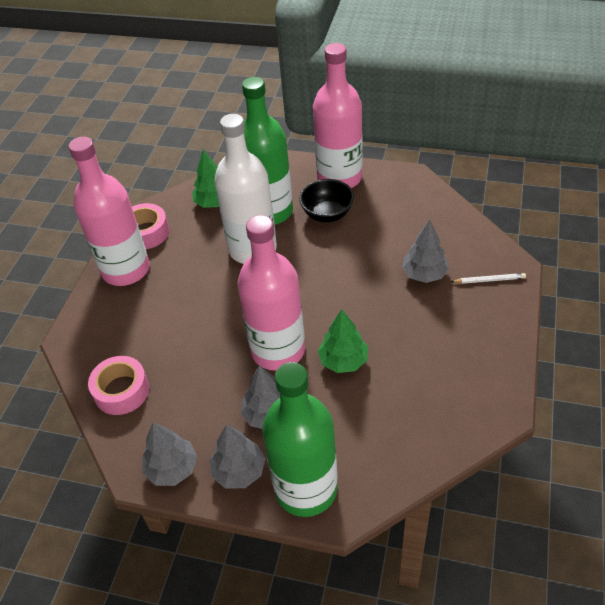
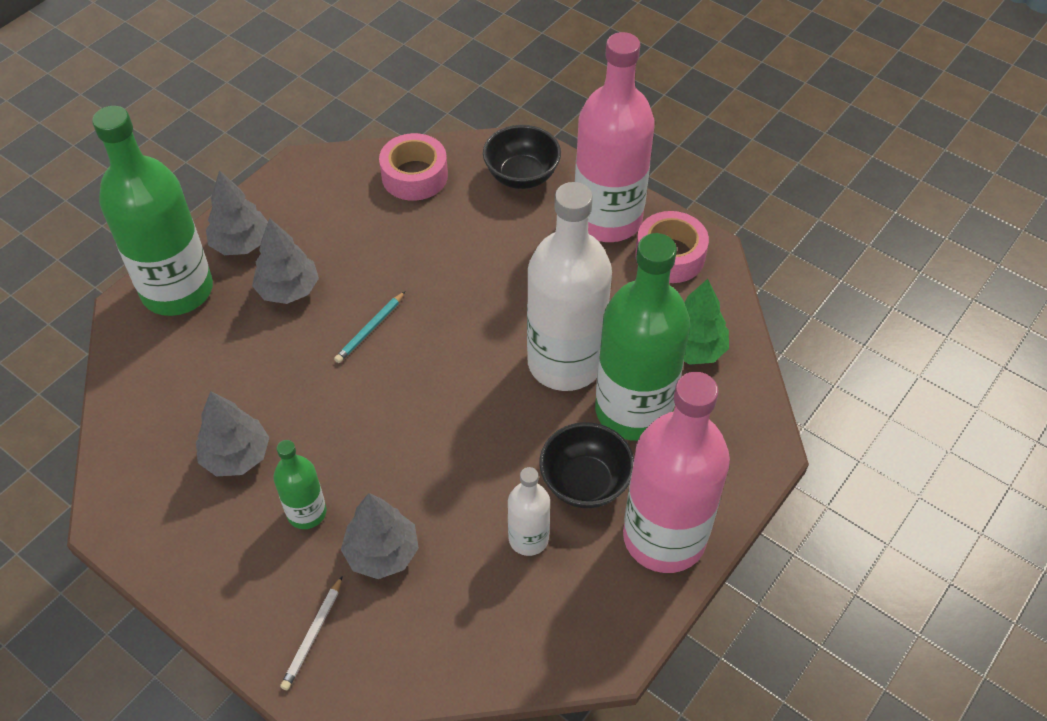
camera: 110 degrees right, 5 degrees up
grey tree [143,422,198,486] -> grey tree moved to [196,391,269,477]
pink bottle [238,215,305,371] -> turquoise pencil [334,291,405,363]
green tree [318,309,368,373] -> none
none -> green bottle [273,440,326,529]
none -> black bowl [483,125,561,189]
none -> white bottle [508,467,550,556]

